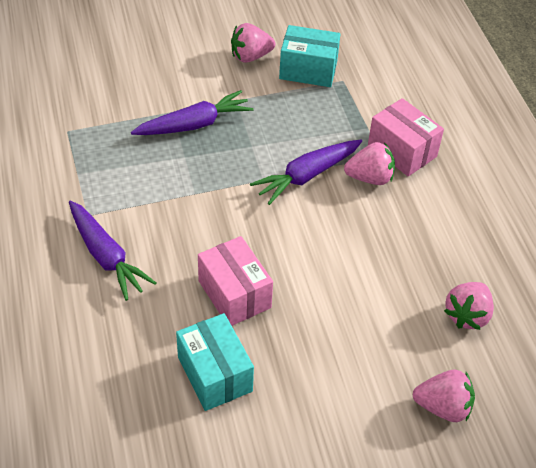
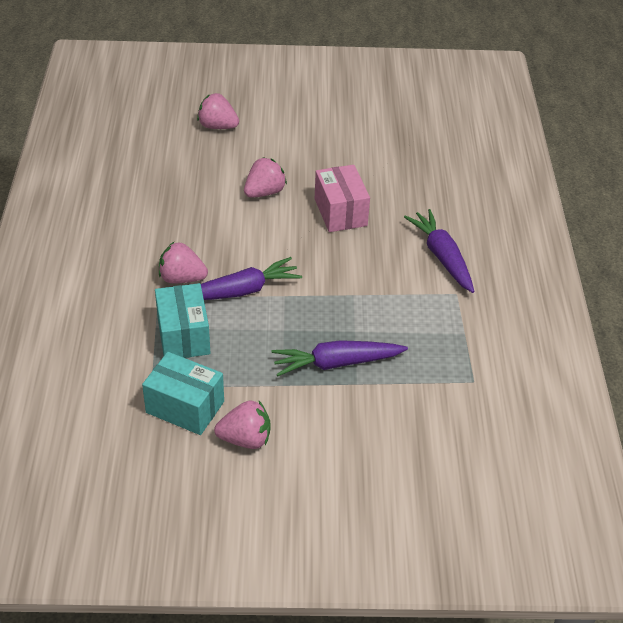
camera: 165 degrees left, 5 degrees down
turquoise box [176,313,254,411] -> turquoise box moved to [155,283,210,358]
pink box [368,98,444,176] -> none
pink strawberry [444,282,494,330] -> pink strawberry moved to [244,157,287,198]

